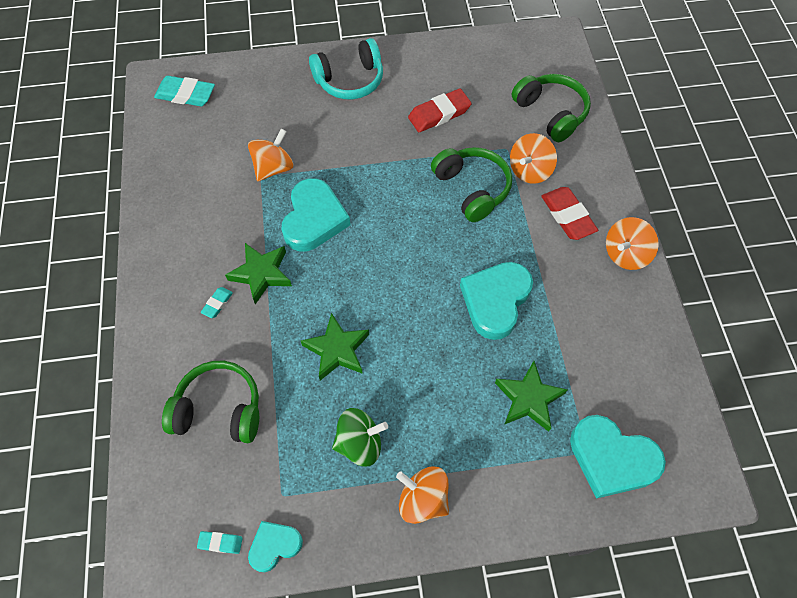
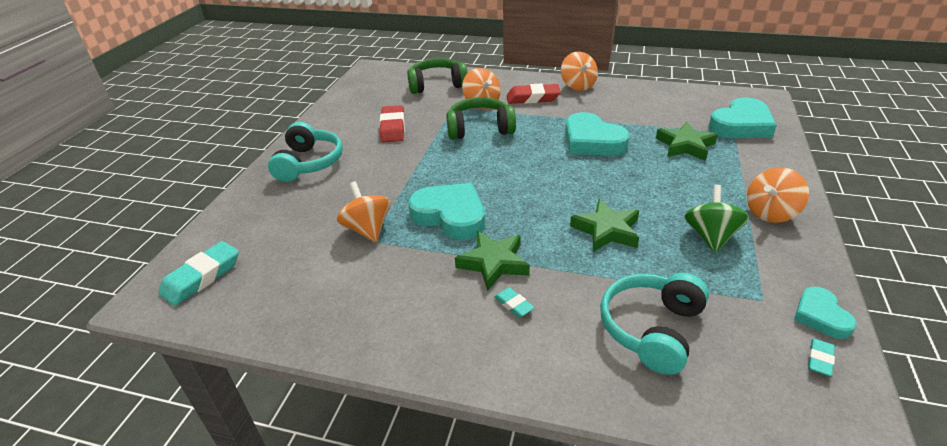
camera: 65 degrees left, 25 degrees down
green headphones [162,361,259,443] -> turquoise headphones [600,273,709,375]

